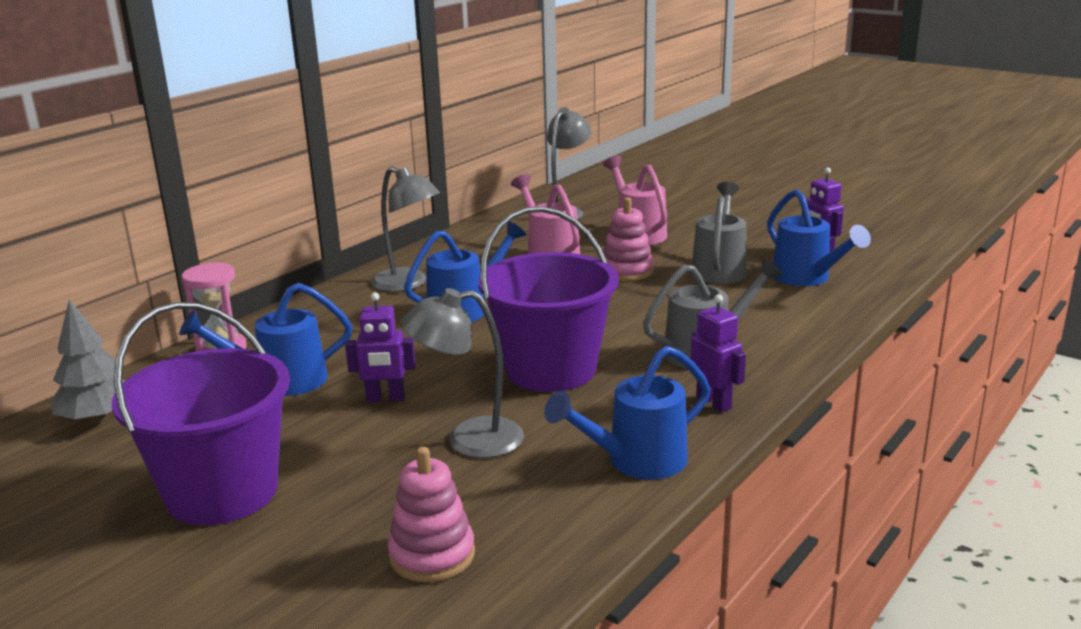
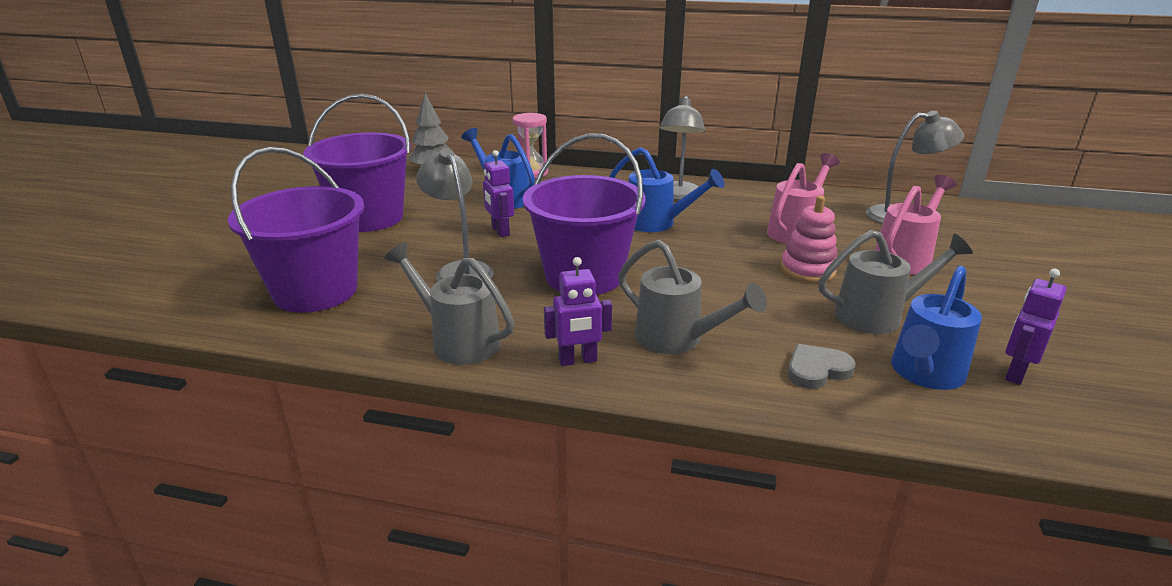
camera: 65 degrees right, 5 degrees up
pink stacking toy [387,447,475,582] -> purple bucket [228,147,364,313]
blue watering can [544,346,711,479] -> grey watering can [384,243,514,365]
purple robot [690,294,746,413] -> purple robot turned 45 degrees clockwise [544,257,612,366]
none -> grey heart [788,344,856,389]

